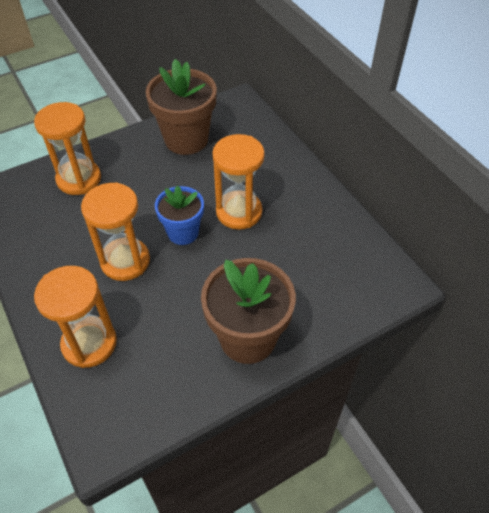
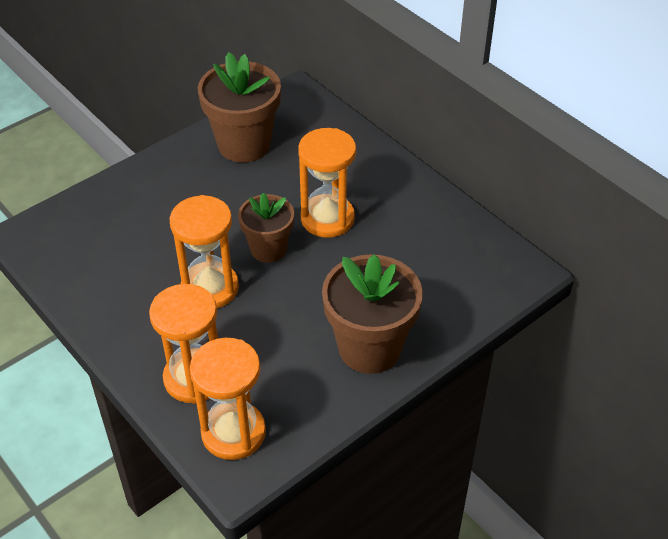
camera: 10 degrees left, 5 degrees down
orange hourglass [34,102,101,195] -> orange hourglass moved to [190,338,266,460]
blue flower pot [155,186,204,245] -> brown flower pot [238,193,294,263]

